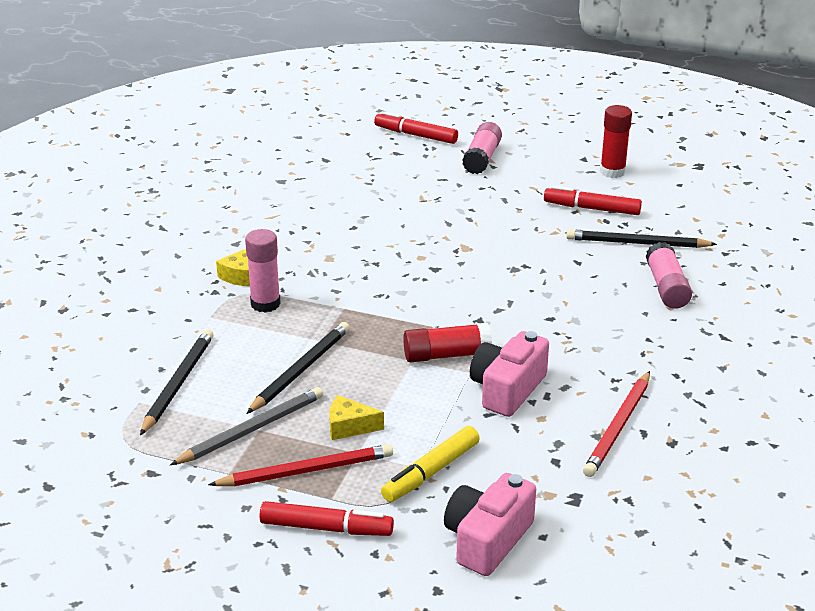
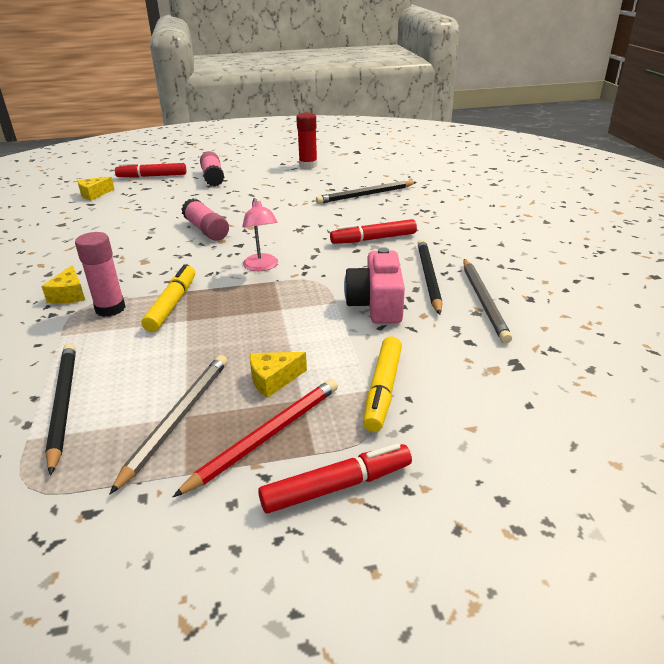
camera: 30 degrees left, 0 degrees up
black pencil [246,322,350,414] -> black pencil moved to [417,239,442,315]
red glue stick [403,323,492,362] -> none
pink camera [444,473,536,576] -> none
red marker [544,186,642,215] -> red marker moved to [330,219,417,244]
red pencil [583,371,650,477] -> grey pencil [463,259,512,343]
pink glue stick [646,242,692,309] -> pink glue stick moved to [181,198,229,241]
none -> yellow cheese [78,176,115,201]
none -> yellow marker [141,265,195,332]
none -> pink lamp [242,198,278,271]

